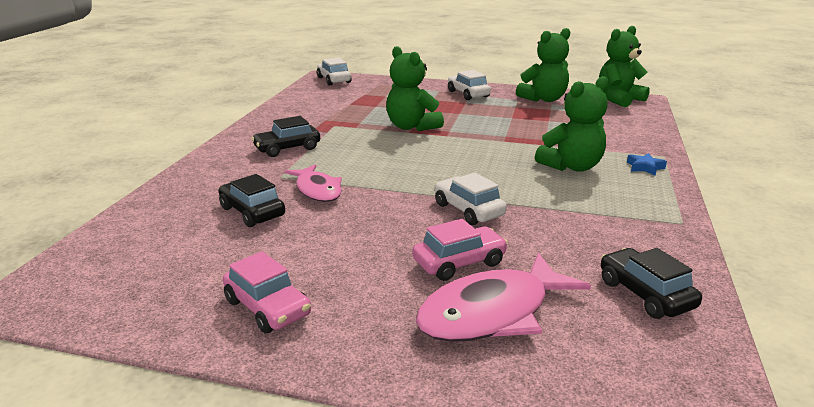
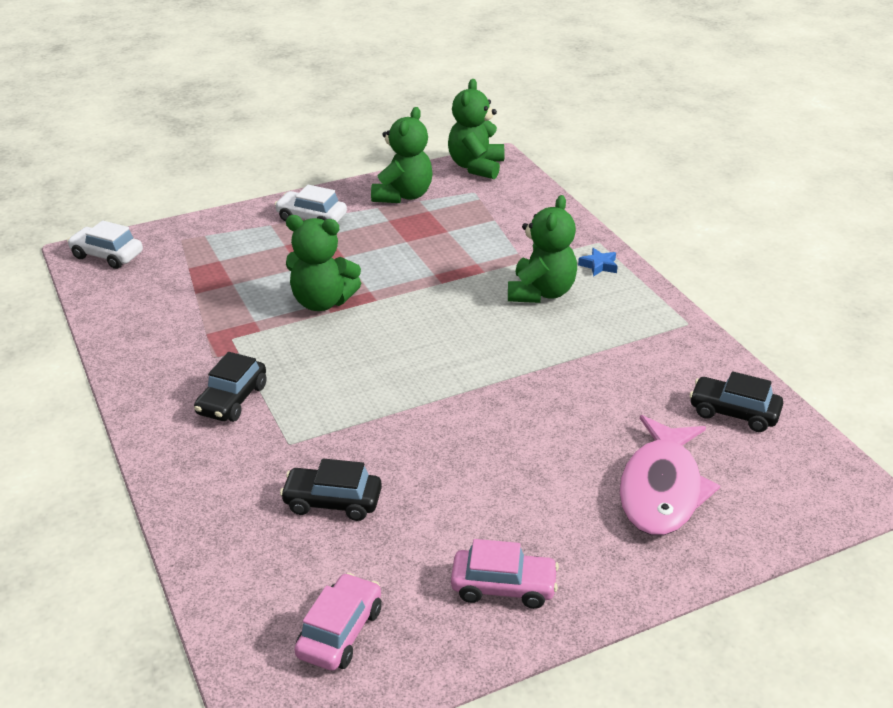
camera: 40 degrees left, 10 degrees up
pink fish [285,164,342,202] -> none
pink car [413,219,508,281] -> pink car moved to [294,573,382,671]
white car [435,173,507,225] -> none

